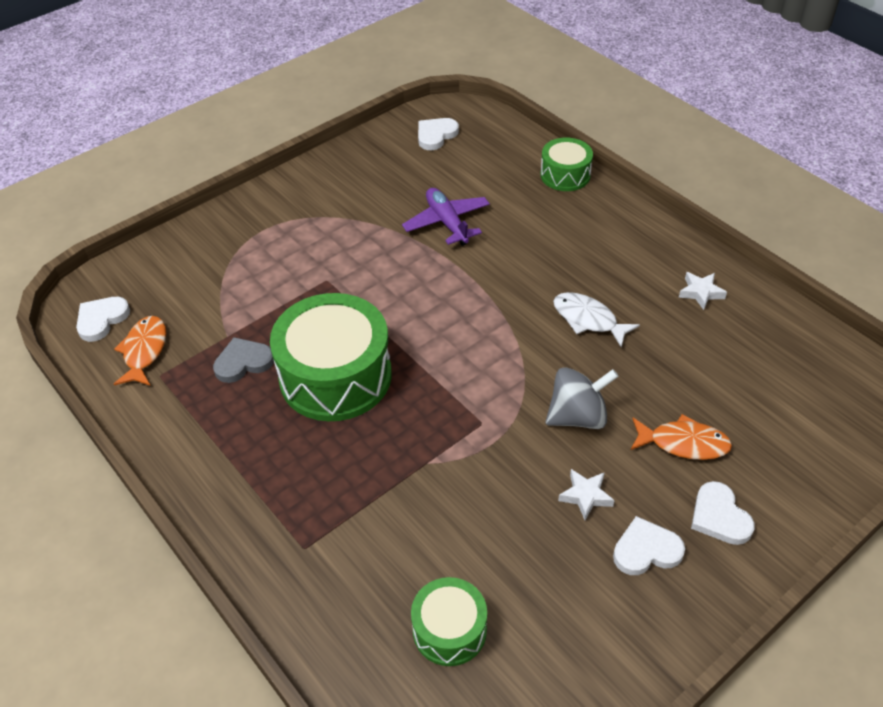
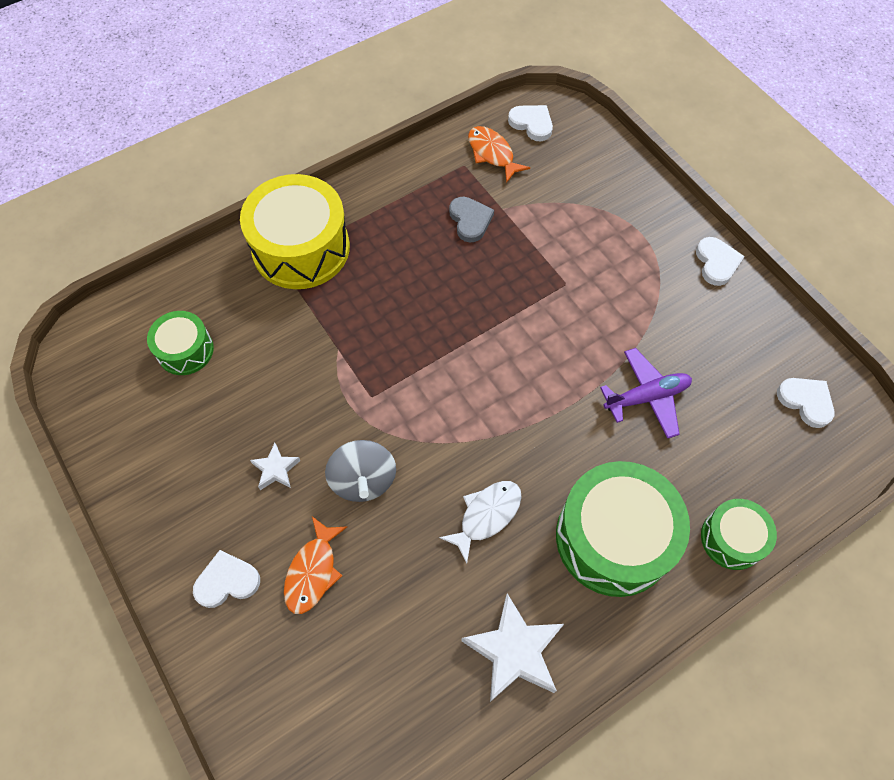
camera: 95 degrees right, 15 degrees up
orange fish [114,316,166,386] -> orange fish turned 135 degrees counterclockwise [468,126,530,183]
green drum [270,293,392,421] -> green drum moved to [556,461,690,597]
white heart [613,516,685,575] -> white heart moved to [696,237,745,286]
white star [679,272,727,310] -> white star [462,593,564,702], size x1.91
none -> yellow drum [240,174,350,289]

